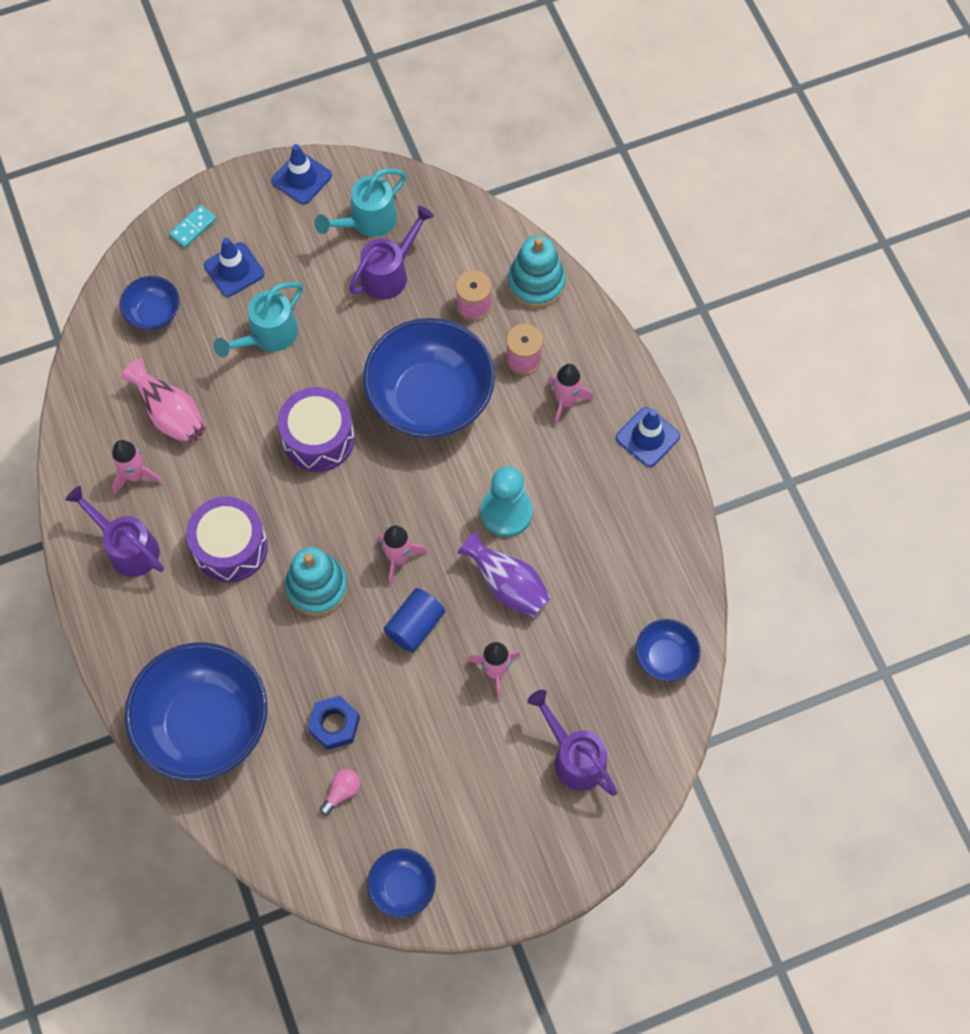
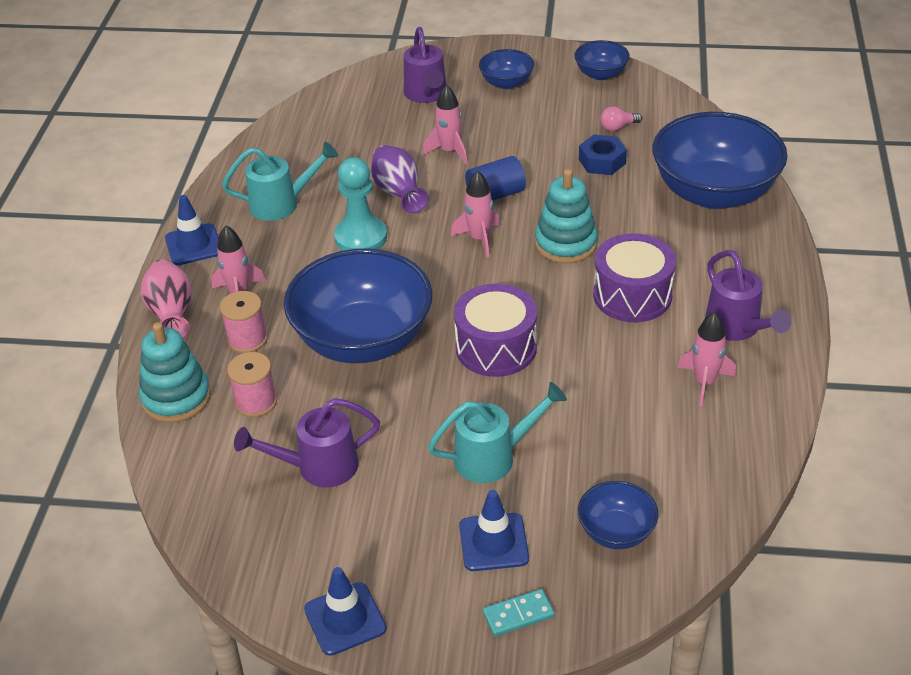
camera: 150 degrees left, 25 degrees down
pink vase [121,358,206,444] -> pink vase moved to [141,259,192,339]
turquoise watering can [315,169,407,237] -> turquoise watering can moved to [222,142,338,221]
blue bowl [636,619,701,682] -> blue bowl moved to [479,49,534,89]

